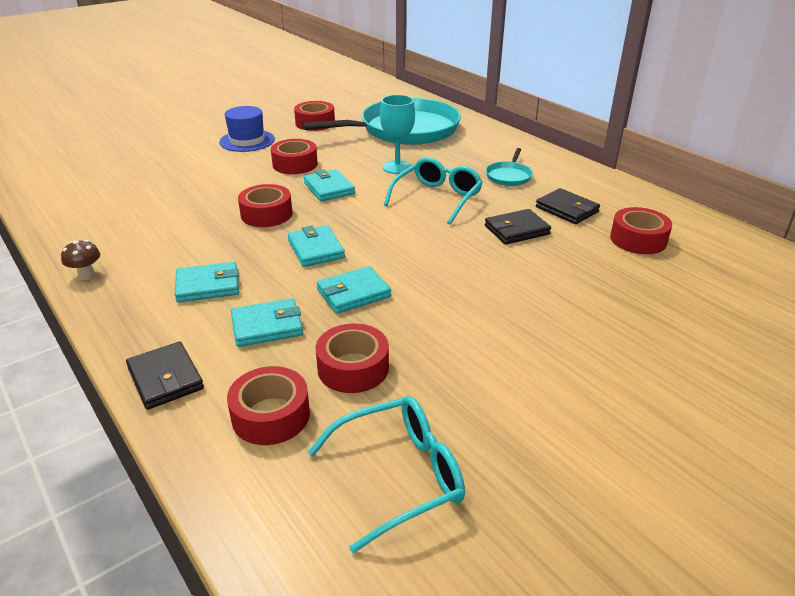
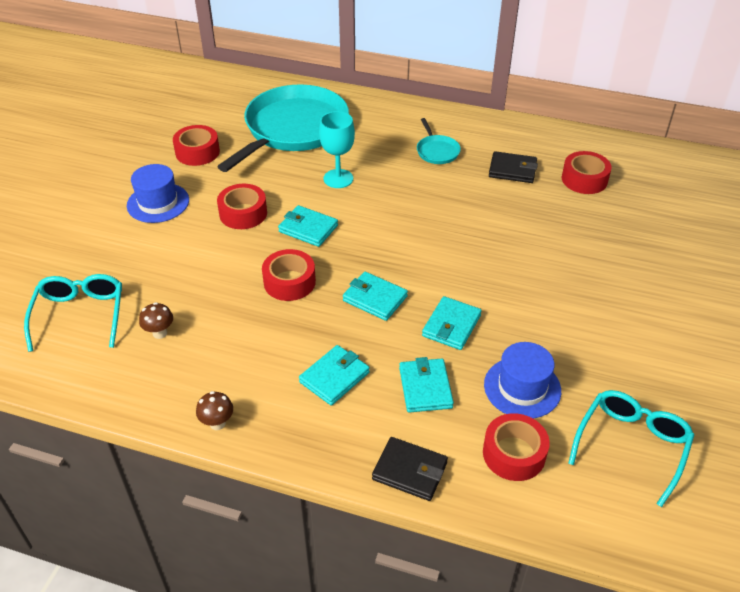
camera: 35 degrees left, 10 degrees up
turquoise wallet [231,298,303,347] -> turquoise wallet turned 45 degrees counterclockwise [399,357,454,413]
red tape [316,323,389,393] -> blue hat [484,342,561,419]
turquoise glasses [384,157,483,225] -> turquoise glasses moved to [24,274,122,352]
black wallet [485,209,551,245] -> none
none -> brown mushroom [139,302,173,339]

